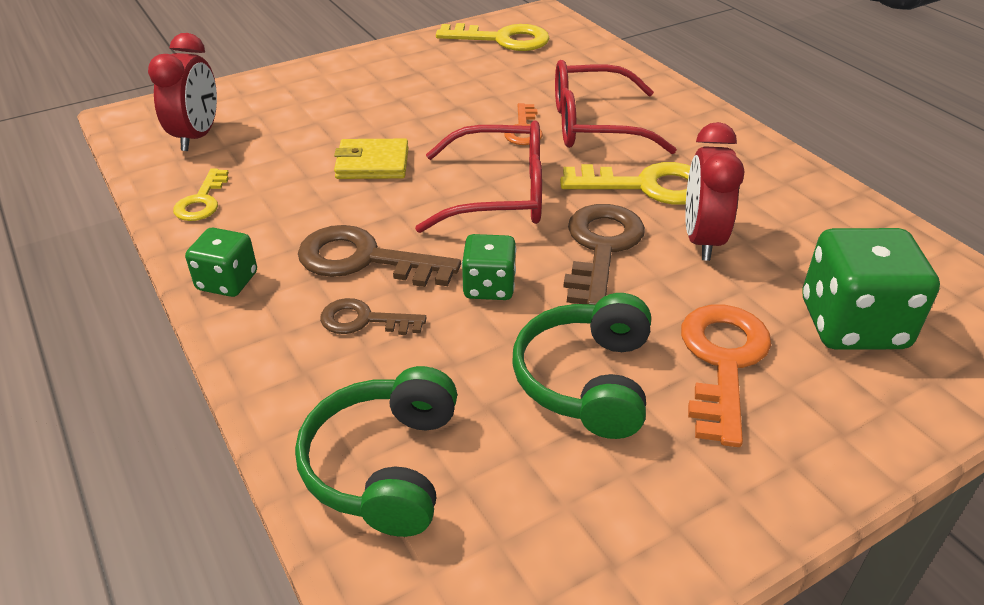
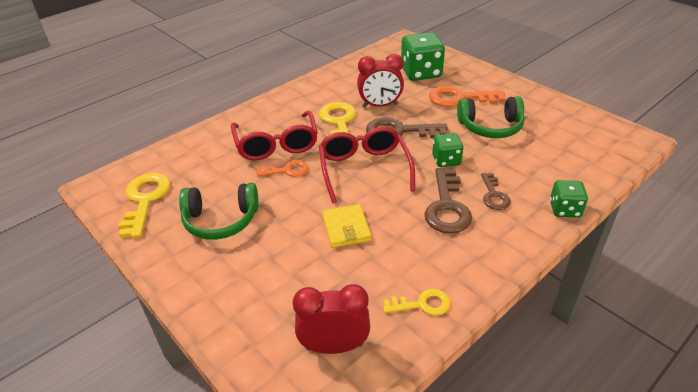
camera: 100 degrees left, 0 degrees up
green dice [185,228,257,297] -> green dice moved to [550,180,588,218]
green headphones [295,366,457,537] -> green headphones moved to [179,183,259,240]

